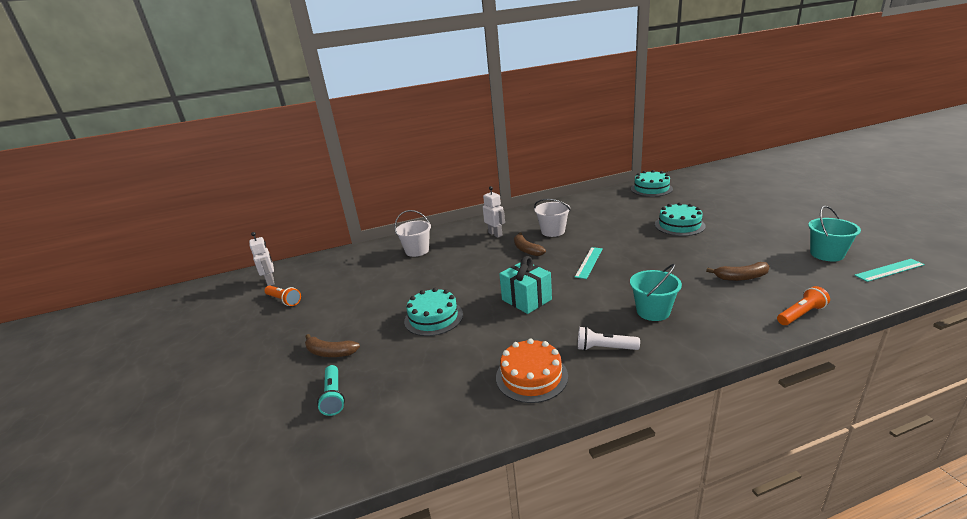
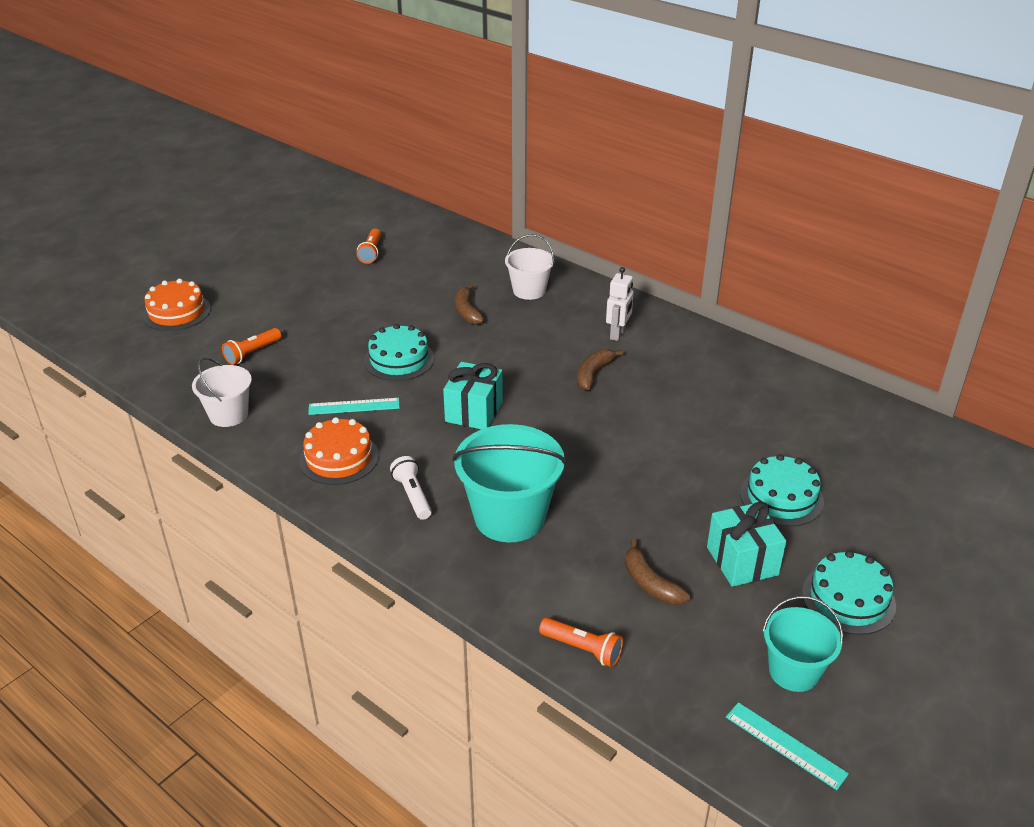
camera: 55 degrees right, 10 degrees up
white robot [249,232,275,286] -> none
brown banana [305,334,360,357] -> brown banana moved to [455,284,484,325]
turquoise flashlight [317,365,345,416] -> orange flashlight [222,328,281,365]
white bucket [534,199,570,237] -> white bucket moved to [192,357,252,427]
turquoise ruler [575,247,603,279] -> turquoise ruler moved to [308,398,400,415]
turquoise bucket [630,264,682,321] -> turquoise bucket [452,424,567,542], size x1.66
turquoise cake [631,170,673,197] -> turquoise cake moved to [802,550,896,635]
none -> orange cake [143,279,211,331]
none -> turquoise gift [707,502,786,587]

